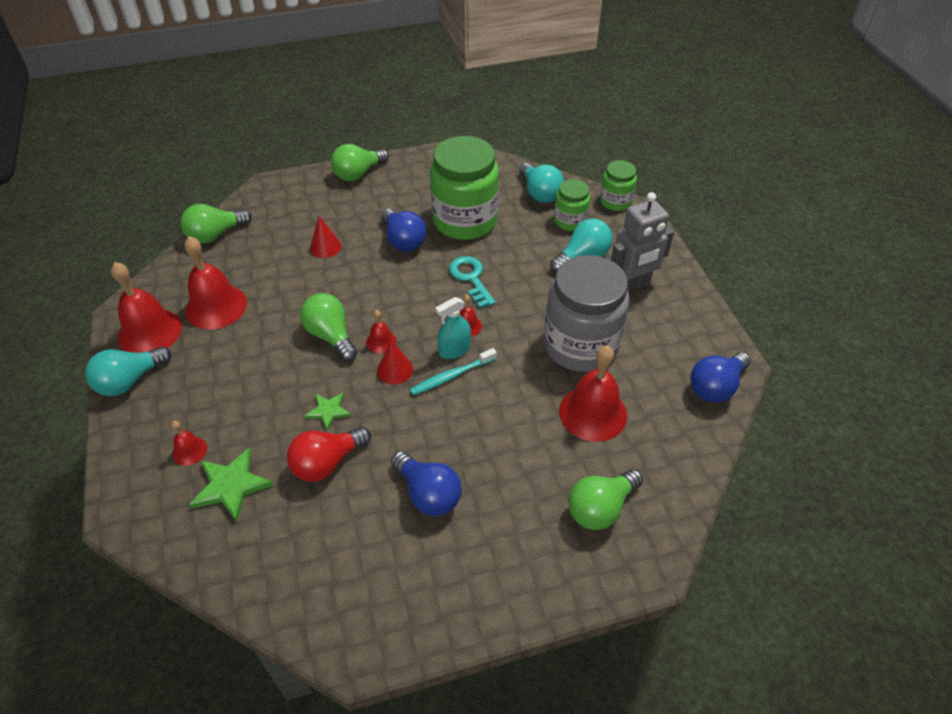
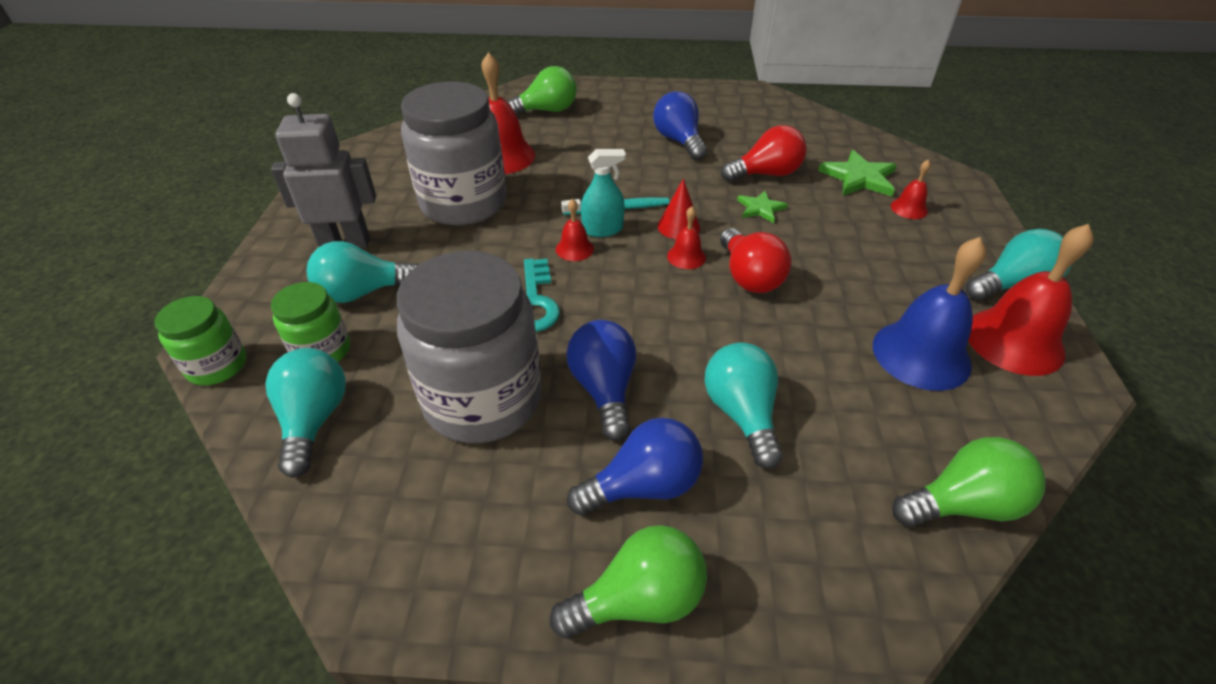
camera: 160 degrees left, 5 degrees down
red bell [185,236,247,330] -> blue bell [873,237,987,391]
green light bulb [300,293,358,361] -> red light bulb [720,228,792,293]
red cone [310,216,341,258] -> turquoise light bulb [705,342,783,469]
green jar [430,136,499,240] -> grey jar [397,251,542,443]
blue light bulb [690,352,751,403] -> blue light bulb moved to [567,417,703,516]

